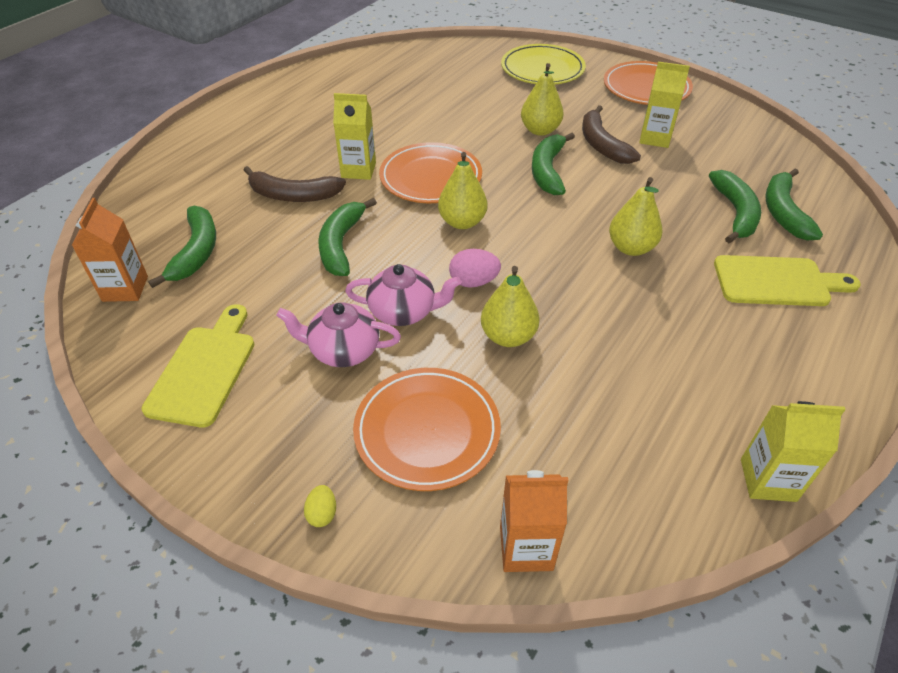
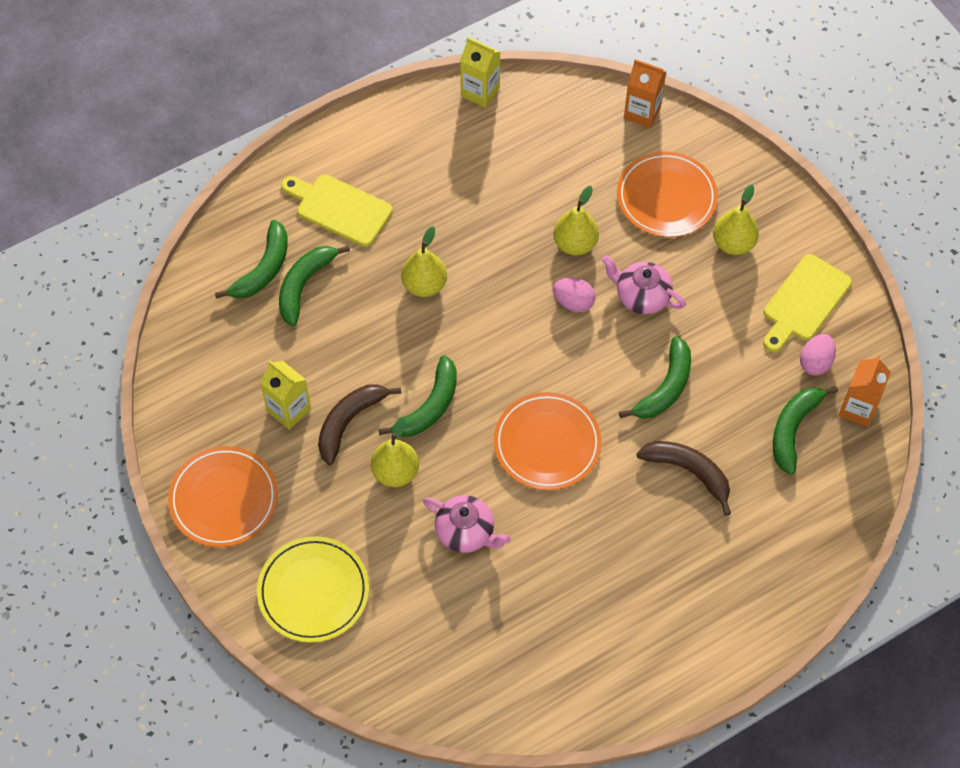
camera: 155 degrees left, 15 degrees up
pink teapot [276,302,401,367] -> pink teapot moved to [423,495,511,553]
yellow egg [304,485,336,527] -> none
yellow carton [333,93,376,180] -> none
yellow pear [438,152,487,229] -> yellow pear moved to [713,184,759,255]
brown banana [582,105,641,164] -> brown banana turned 150 degrees counterclockwise [318,384,402,465]
none -> pink egg [800,334,836,376]

